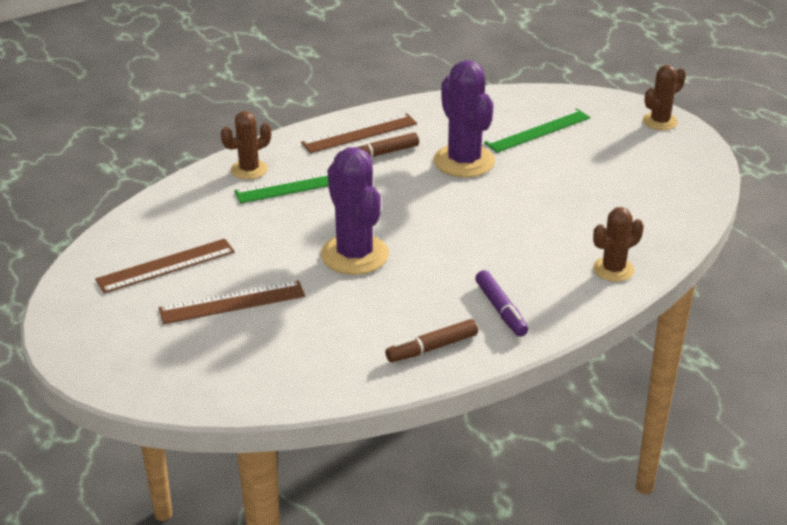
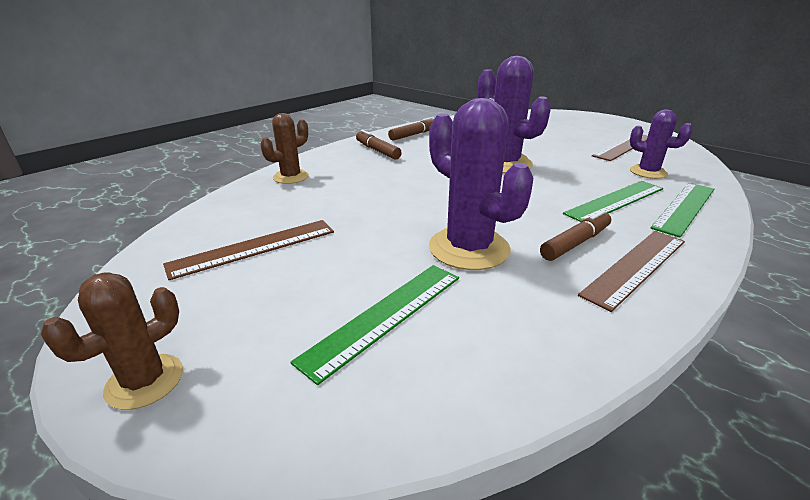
camera: 165 degrees right, 5 degrees down
brown ruler [159,280,305,324] -> brown ruler moved to [163,220,334,280]
brown cactus [221,111,271,179] -> green ruler [650,183,714,238]
purple marker [475,270,528,337] -> brown marker [356,130,402,160]
none -> purple cactus [630,109,693,179]

